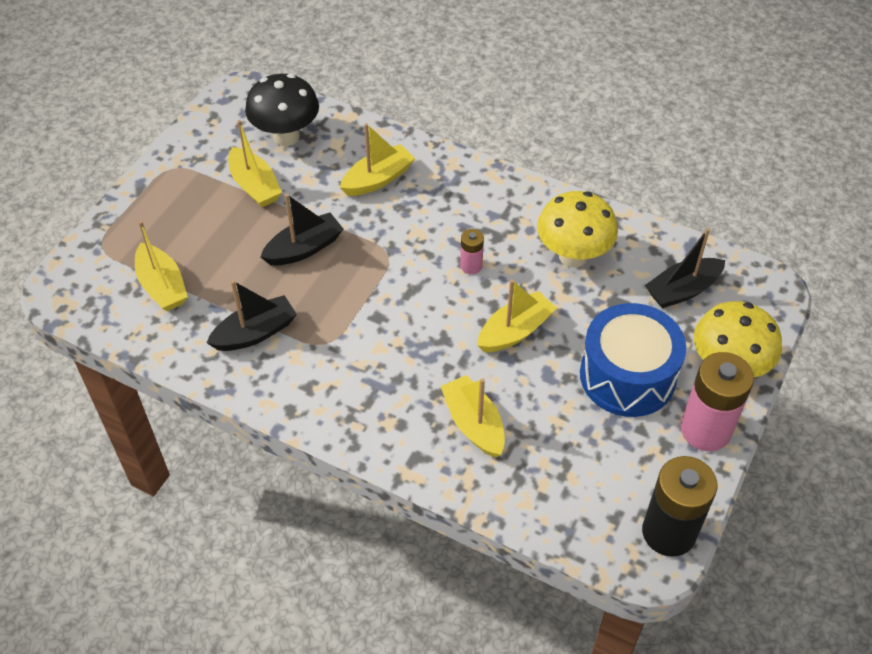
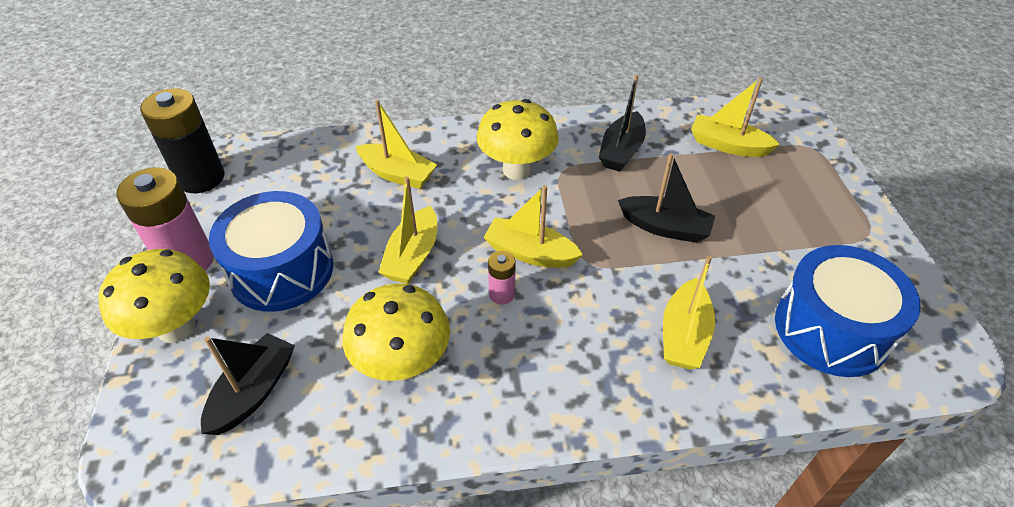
camera: 145 degrees right, 5 degrees down
yellow boat [228,120,282,207] -> yellow boat moved to [483,185,583,268]
black mushroom [245,74,319,146] -> blue drum [775,245,921,377]
black boat [260,194,343,266] -> black boat turned 90 degrees counterclockwise [618,153,715,243]
none -> yellow mushroom [477,99,559,180]

